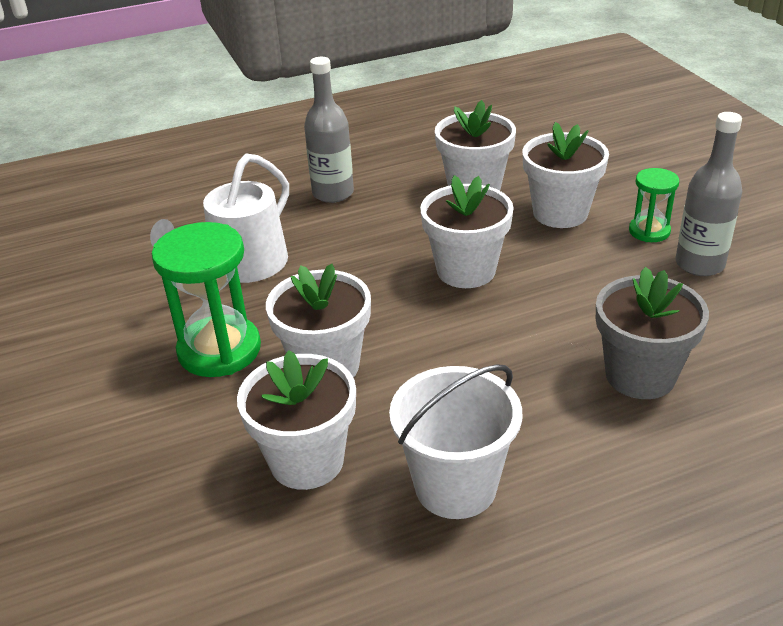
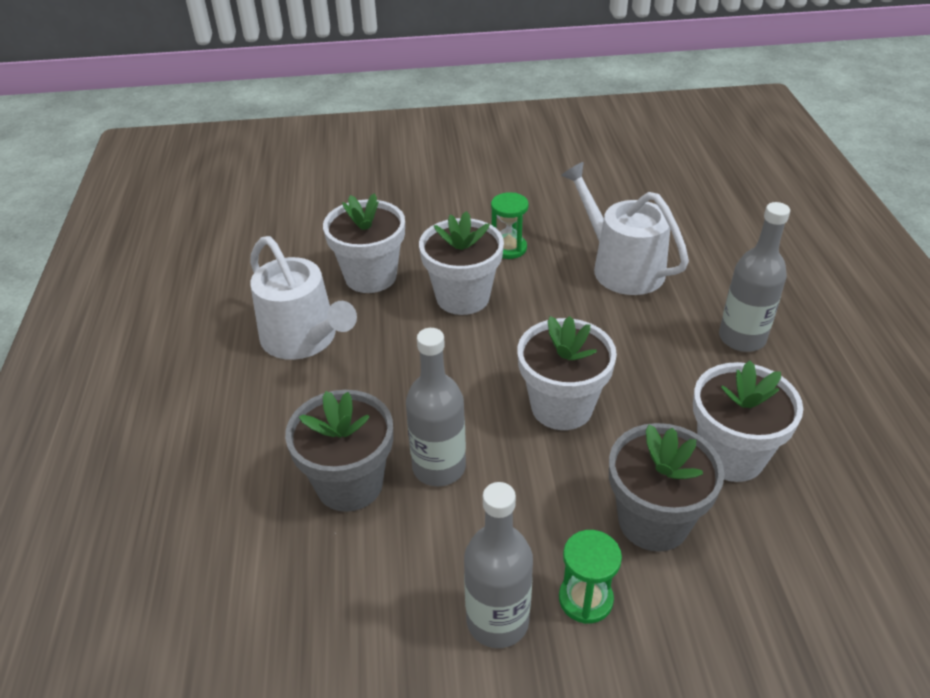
camera: 105 degrees right, 5 degrees up
green hourglass [152,222,261,377] -> green hourglass [491,192,529,259], size x0.56
white bucket [389,364,522,519] -> white watering can [250,236,357,360]
white flower pot [522,122,609,228] -> grey flower pot [609,423,725,552]
none -> grey bottle [406,328,466,486]

